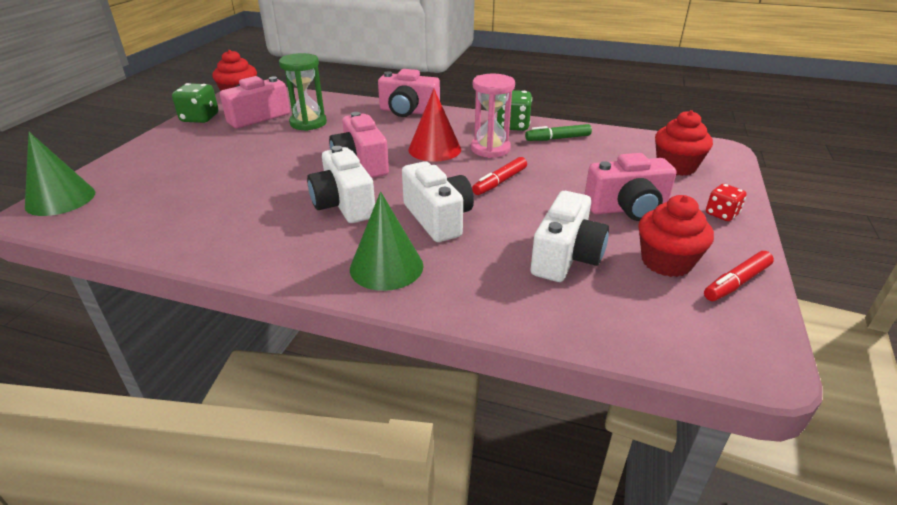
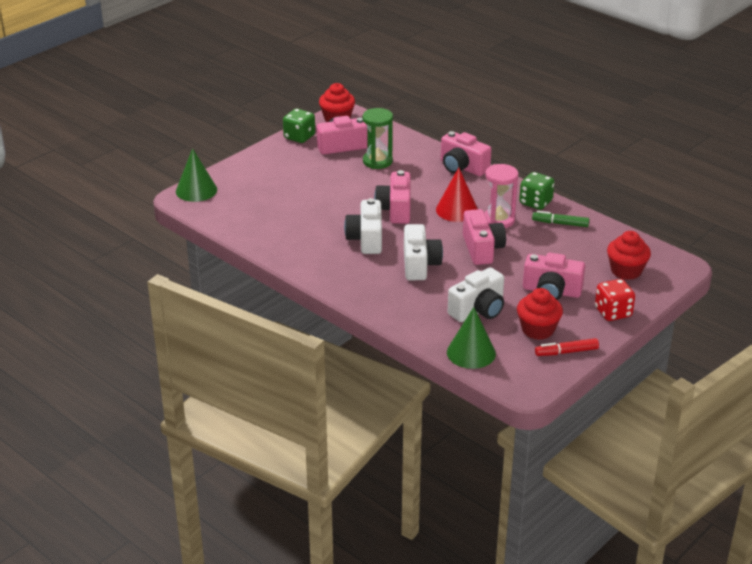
camera: 25 degrees right, 0 degrees up
green cone [350,192,424,291] -> green cone moved to [447,307,496,369]
red marker [472,157,527,195] -> pink camera [463,209,506,265]
red dice [706,184,746,221] -> red dice [595,279,635,321], size x1.55

